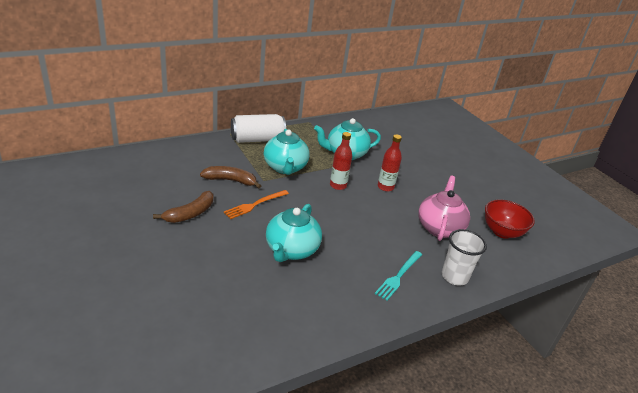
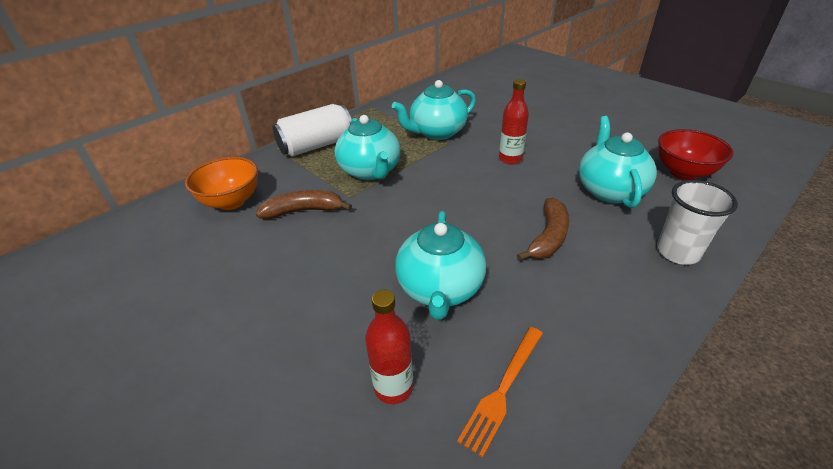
camera: 10 degrees left, 5 degrees up
brown banana [153,191,213,223] -> brown banana moved to [517,198,569,261]
orange fork [224,190,289,219] -> orange fork moved to [457,327,543,458]
red bottle [330,132,352,190] -> red bottle moved to [365,290,413,404]
turquoise fork [375,251,422,301] -> none
pink teapot [418,176,470,241] -> turquoise teapot [579,116,657,208]
none -> orange bowl [185,157,258,210]

